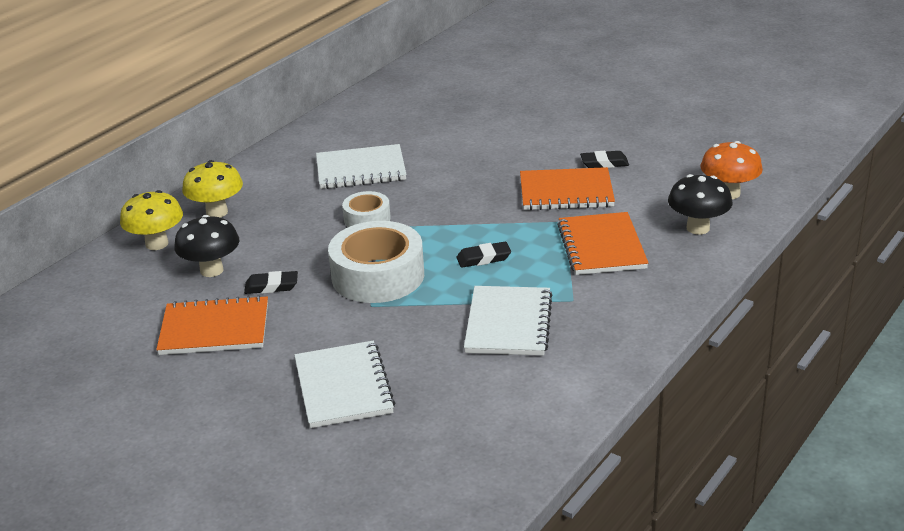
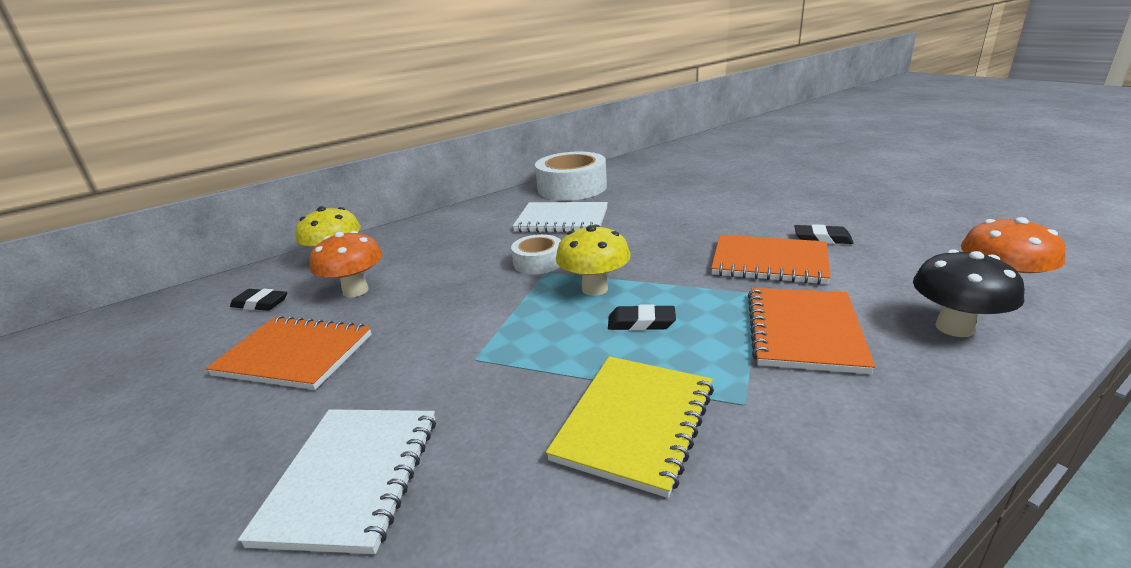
camera: 20 degrees right, 5 degrees down
black mushroom [174,215,240,277] -> orange mushroom [309,231,383,297]
yellow mushroom [182,160,243,217] -> yellow mushroom moved to [556,225,630,296]
black eraser [244,271,298,294] -> black eraser moved to [230,289,287,311]
white tape [328,221,424,303] -> white tape moved to [535,152,607,201]
white notebook [464,286,553,355] -> yellow notebook [546,356,714,498]

